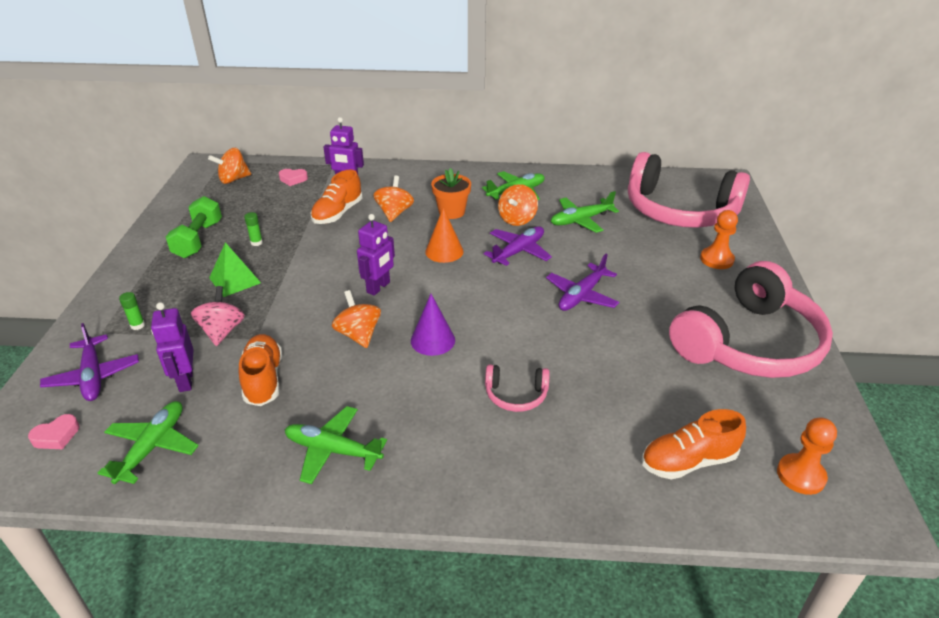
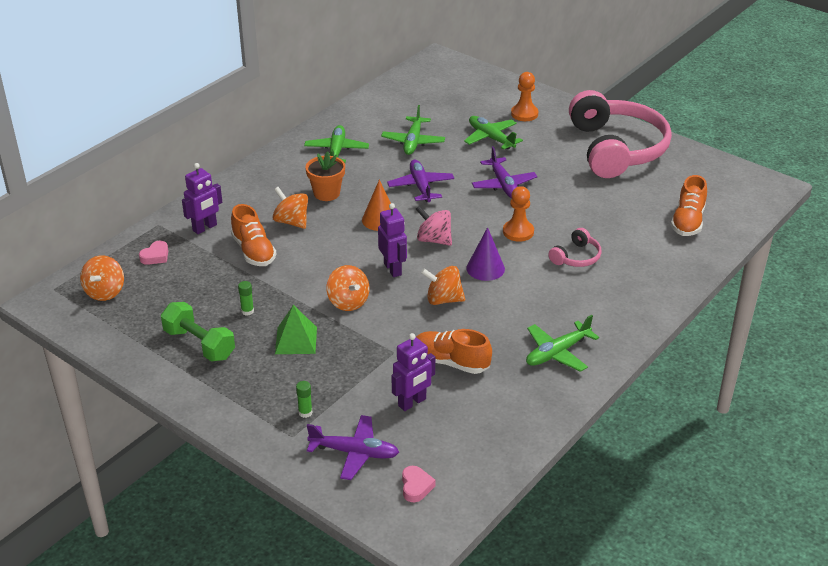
camera: 55 degrees left, 0 degrees up
green plane [98,401,199,484] -> green plane moved to [464,116,523,150]
purple robot [151,302,194,392] -> purple robot turned 60 degrees counterclockwise [392,333,435,411]
pink spinning top [191,286,245,346] -> pink spinning top moved to [416,206,452,246]
orange spinning top [498,184,538,226] -> orange spinning top moved to [326,265,369,311]
pink headphones [628,152,750,228] -> none
orange pawn [777,417,837,495] -> orange pawn moved to [503,186,534,242]

